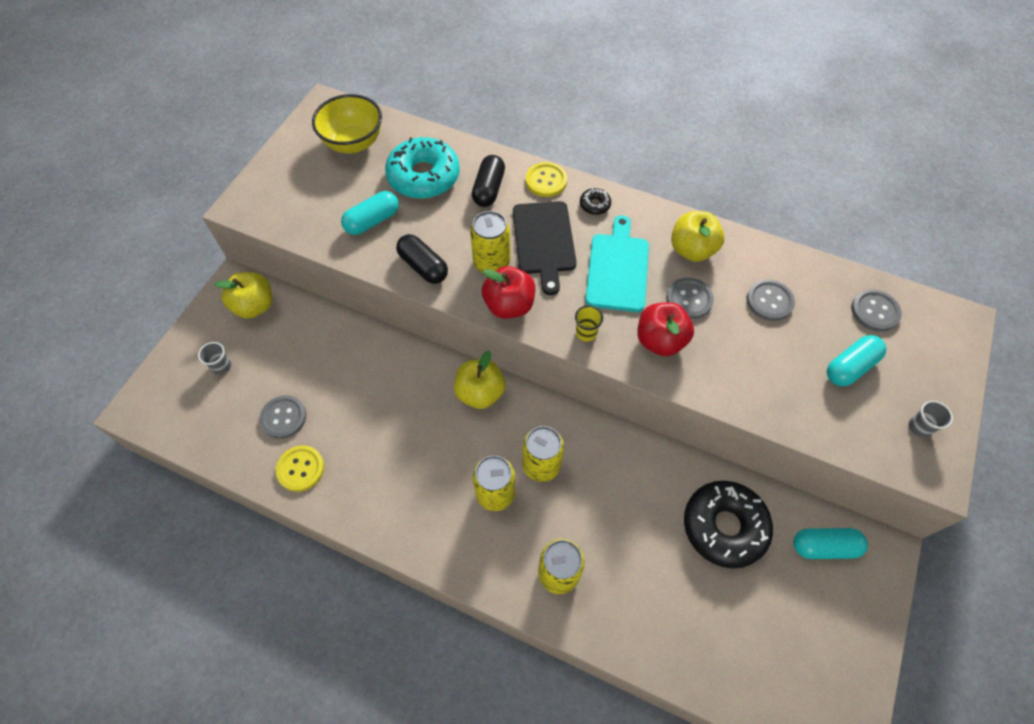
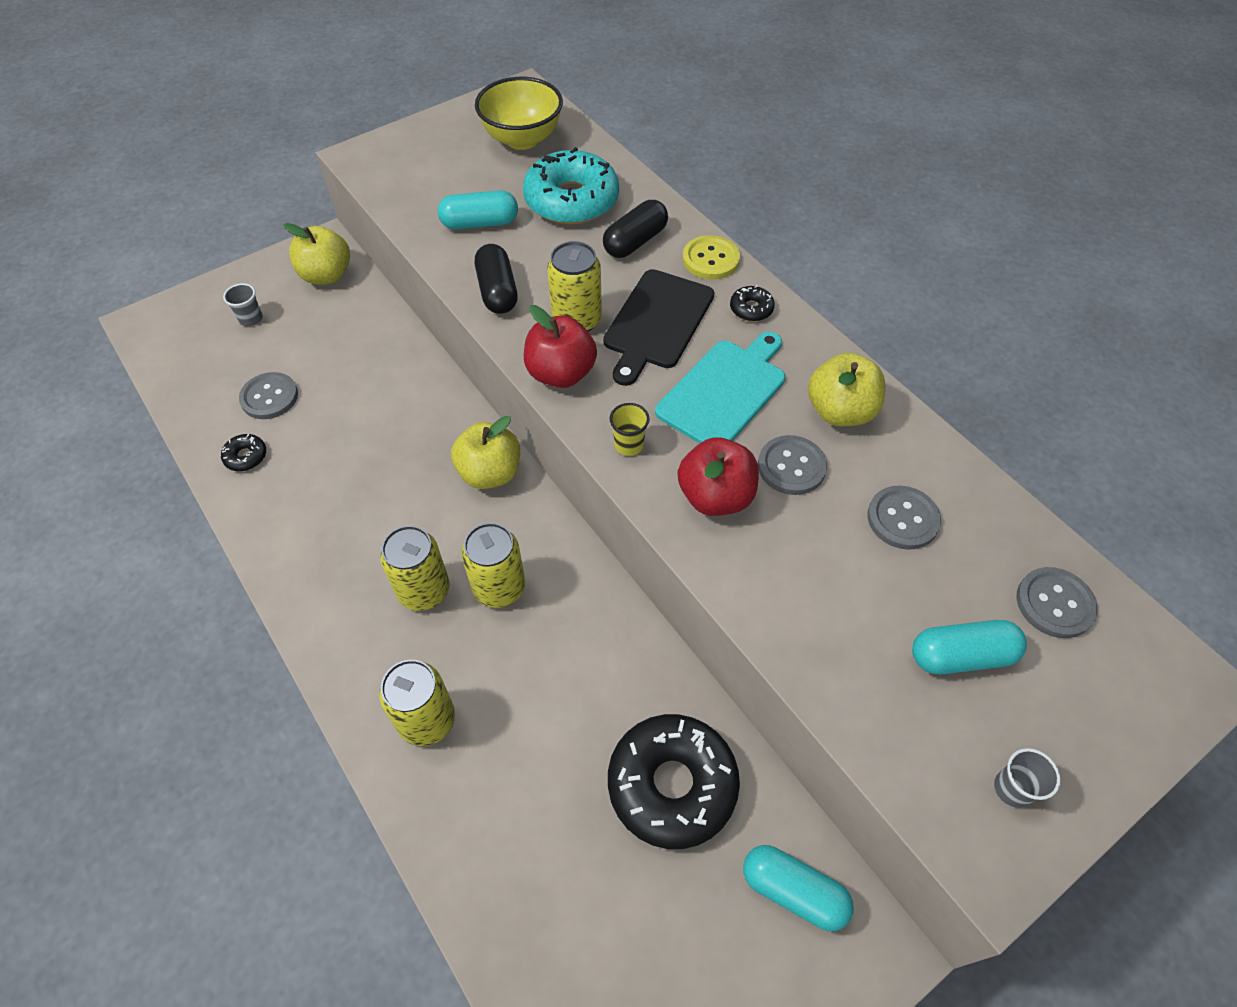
camera: 30 degrees right, 5 degrees down
yellow button [276,445,324,492] -> black donut [221,434,266,471]

